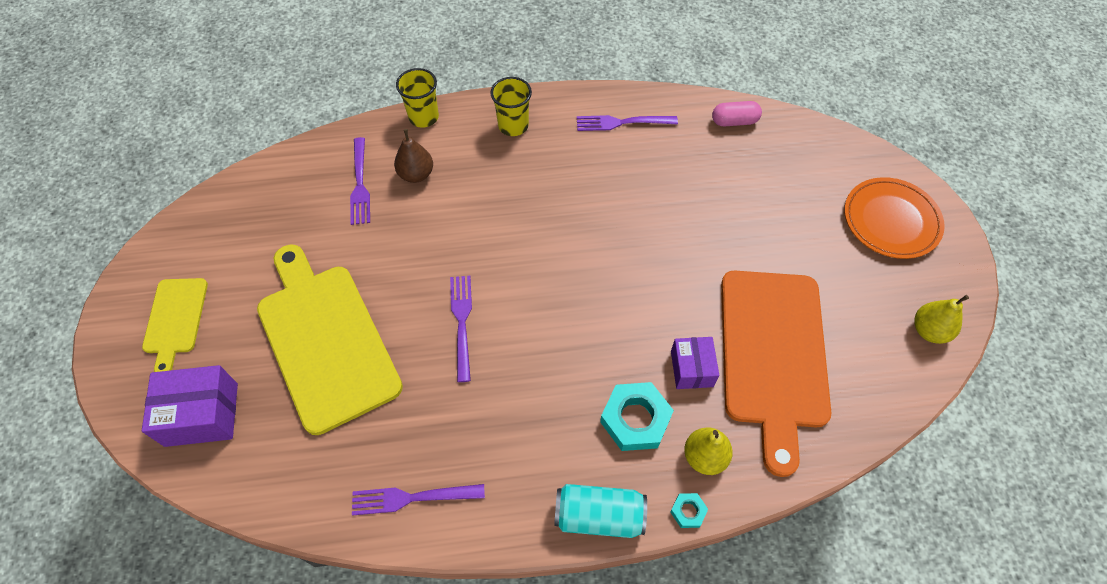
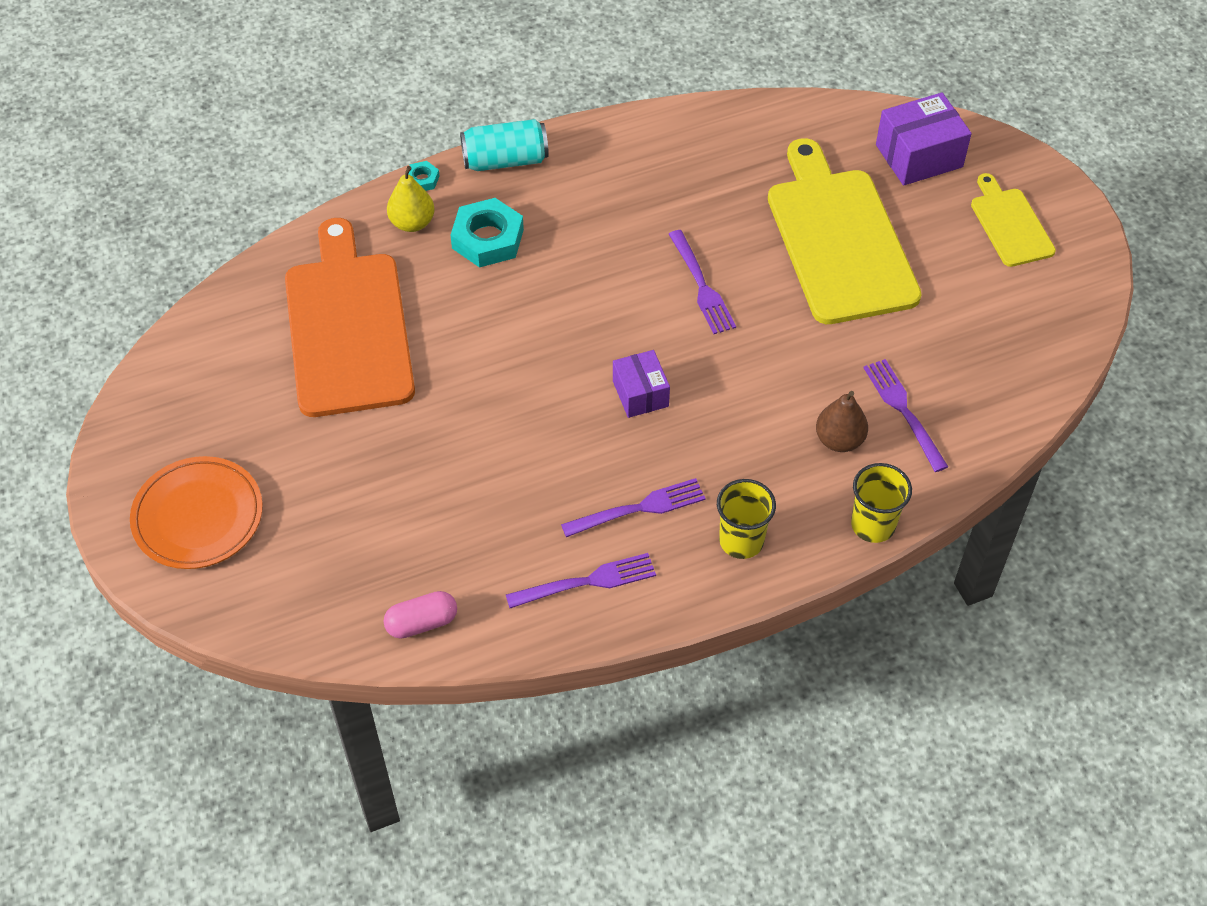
camera: 165 degrees right, 5 degrees down
yellow cutting board [257,244,403,435] -> yellow cutting board turned 150 degrees counterclockwise [768,138,922,324]
purple fork [352,484,485,516] -> purple fork moved to [561,478,706,537]
purple box [671,337,719,389] -> purple box moved to [613,350,670,418]
yellow pear [914,295,969,344] -> none

